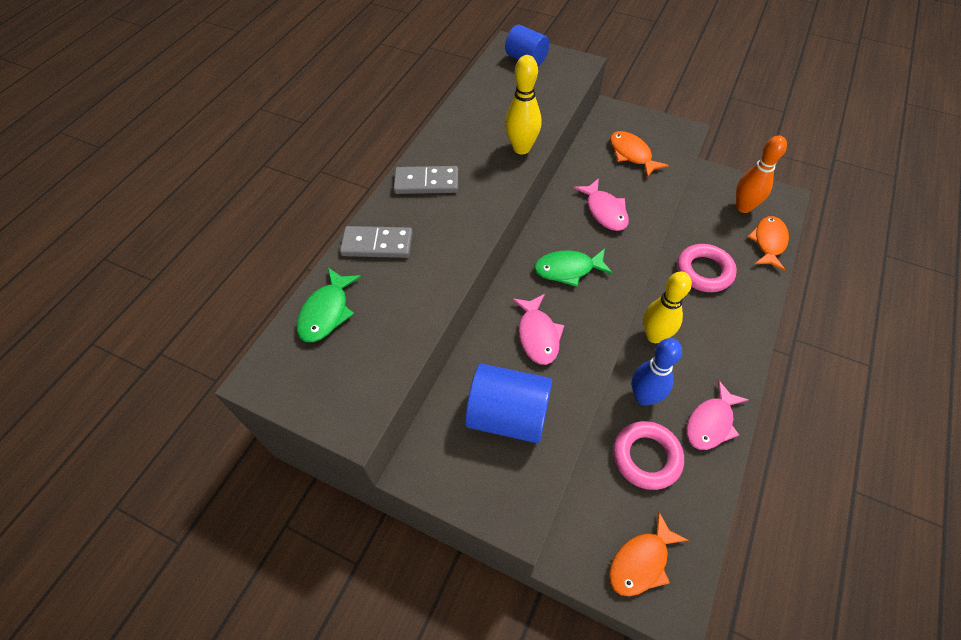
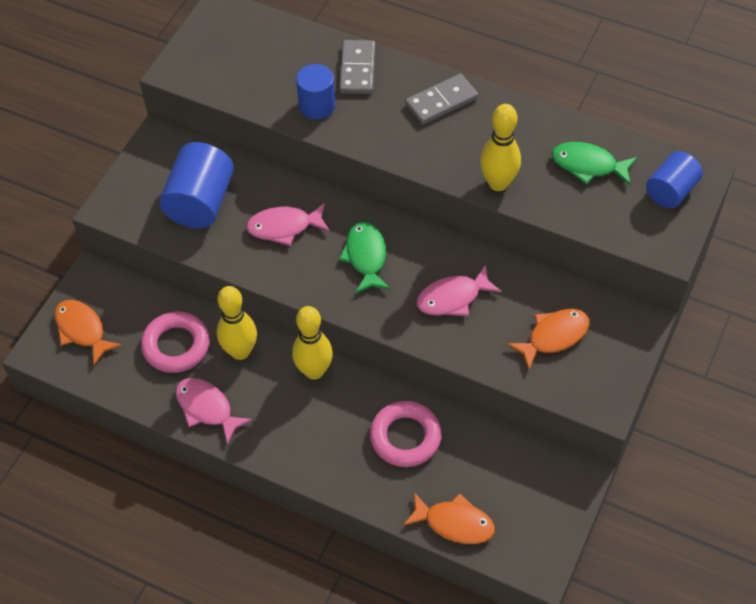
camera: 90 degrees right, 0 degrees up
green fish [296,268,361,342] -> green fish moved to [552,142,637,185]
grey domino [393,166,458,194] -> grey domino turned 60 degrees clockwise [405,74,478,125]
blue bowling pin [632,338,682,406] -> yellow bowling pin [217,286,257,360]
orange bowling pin [736,136,787,213] -> none
none -> blue cylinder [296,64,336,119]

